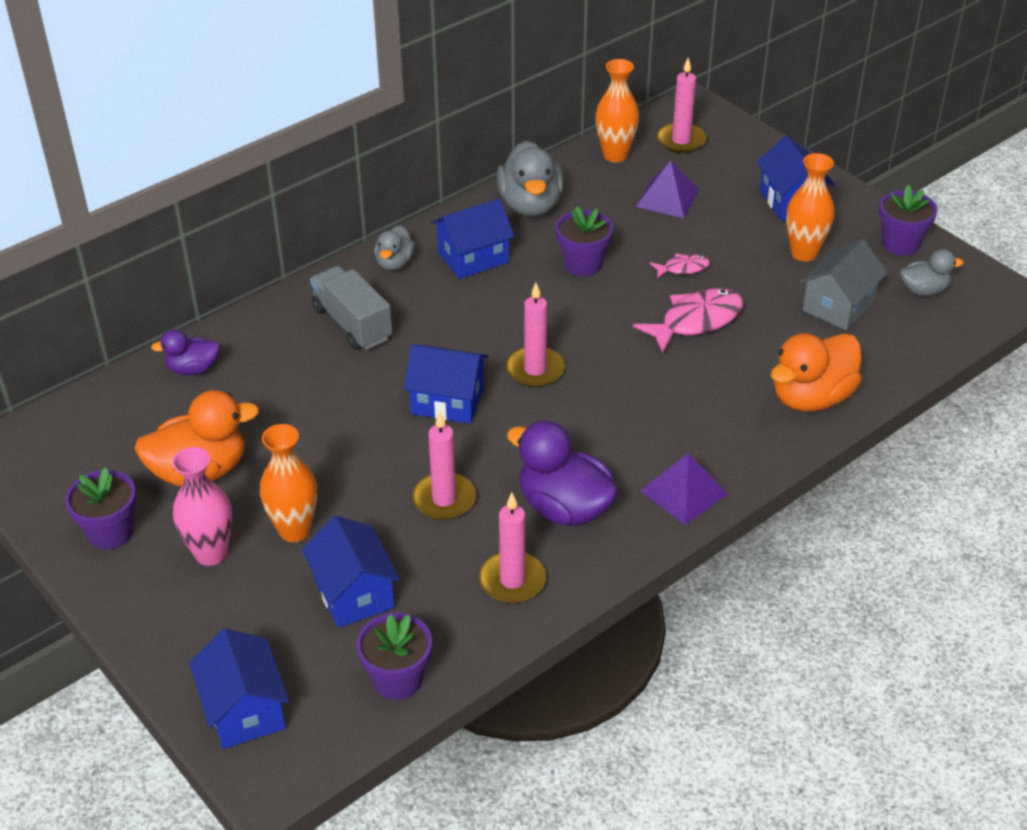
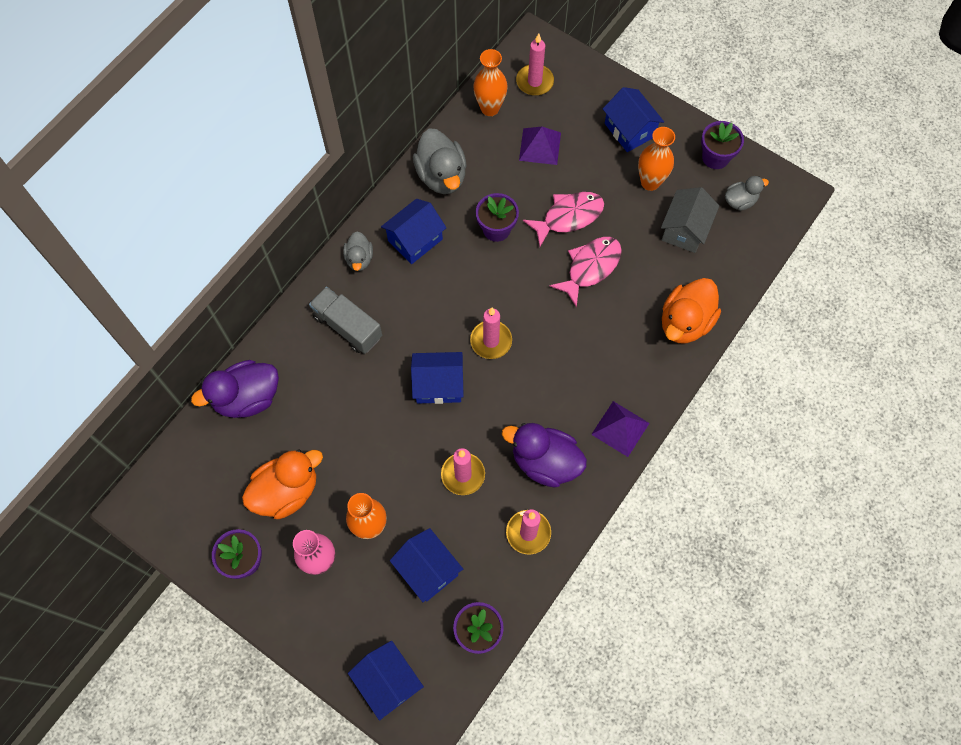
camera: 15 degrees left, 25 degrees up
purple duck [151,329,220,375] -> purple duck [191,360,279,418], size x1.76
pink fish [650,253,710,278] -> pink fish [523,192,604,247], size x1.90

